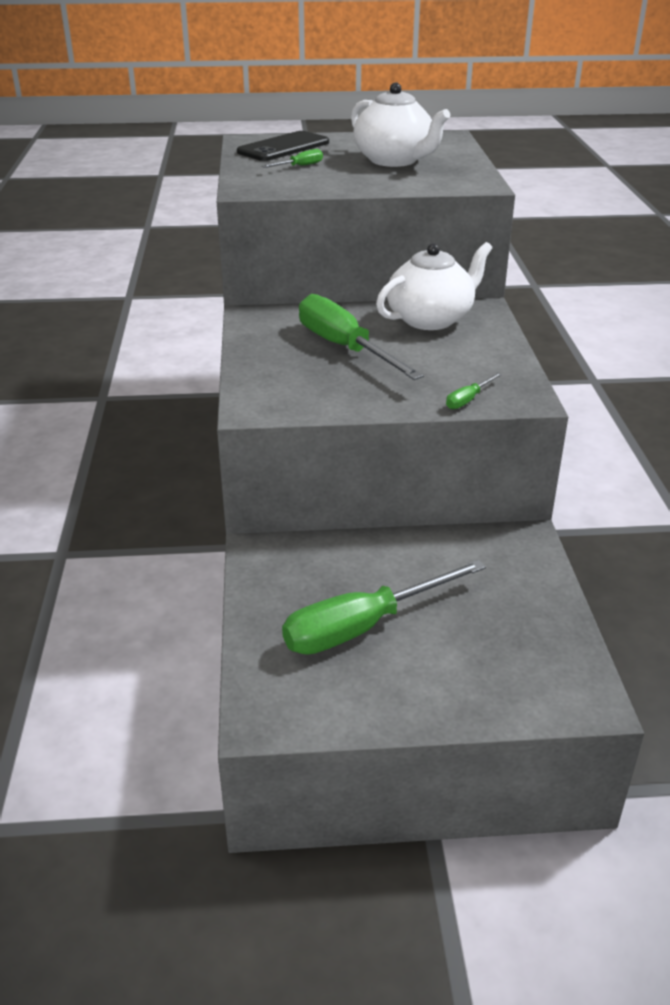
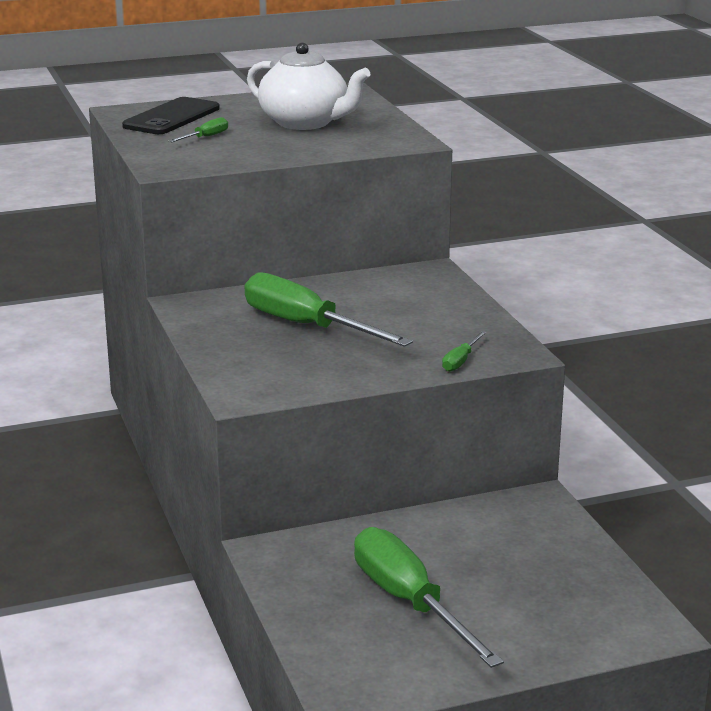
camera: 15 degrees left, 10 degrees down
green screwdriver [282,560,486,655] -> green screwdriver turned 105 degrees clockwise [354,527,504,668]
white teapot [376,242,492,330] -> none

